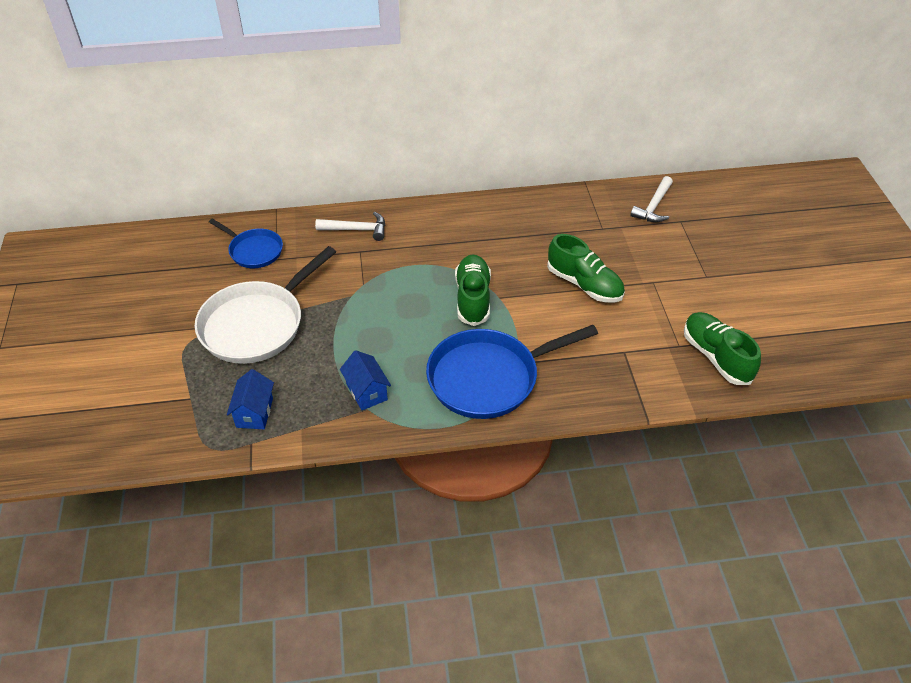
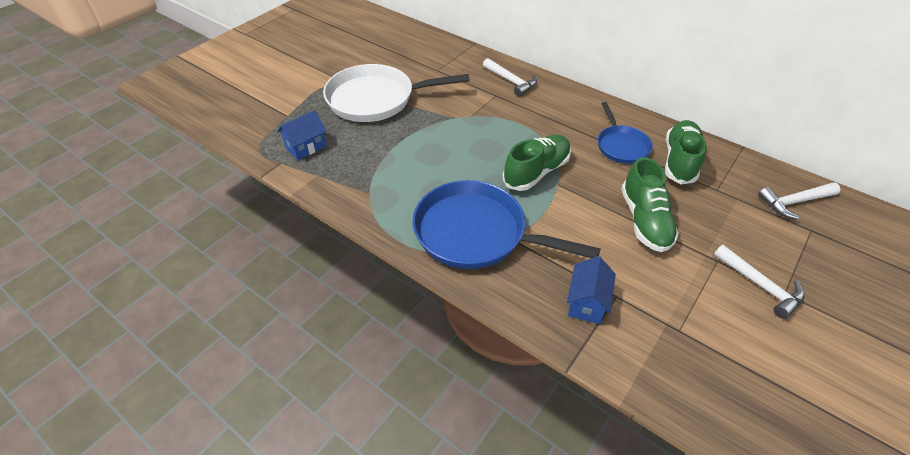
camera: 45 degrees right, 0 degrees up
blue pan [209,218,283,268] -> blue pan moved to [598,102,653,164]
blue house [340,350,391,410] -> blue house moved to [567,256,616,324]
green shoe [684,312,761,385] -> green shoe moved to [665,120,707,184]
none -> white hammer [714,245,805,319]

